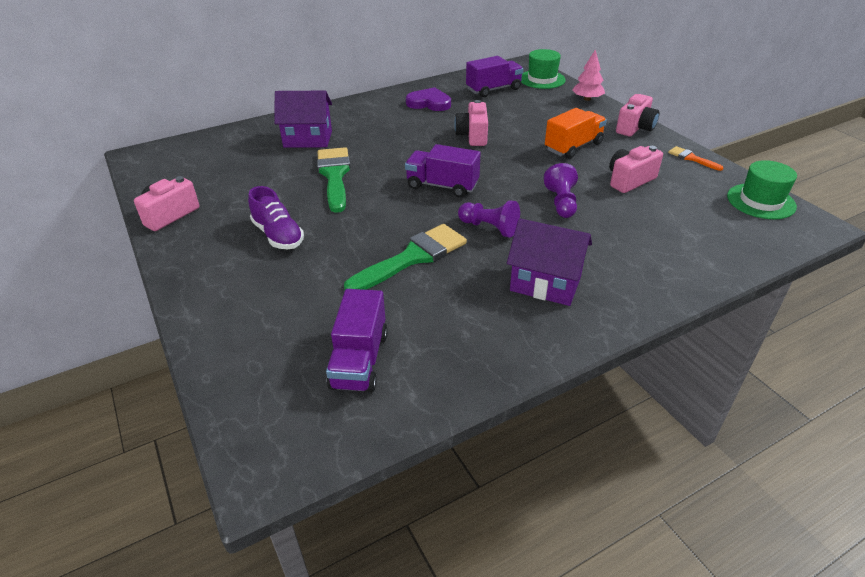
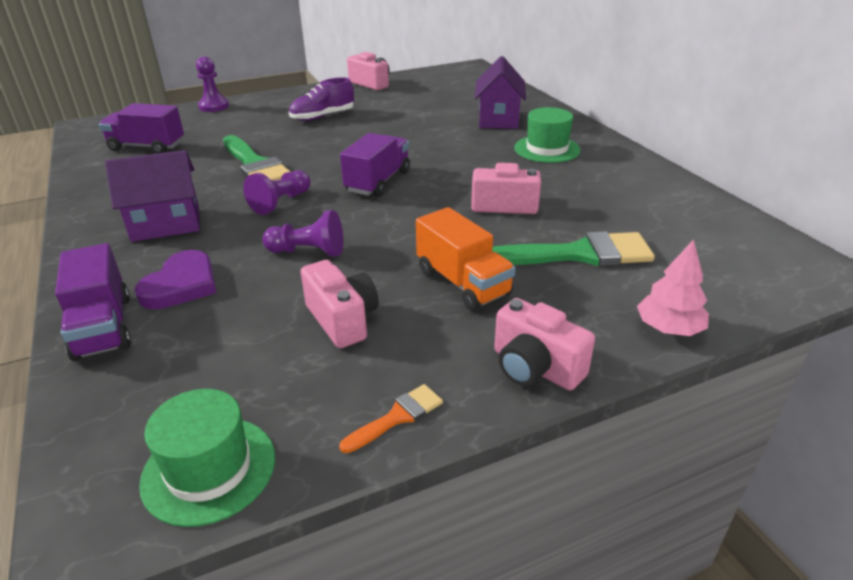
camera: 95 degrees right, 5 degrees down
green brush [317,147,350,213] -> green brush moved to [492,231,655,266]
purple heart [406,87,451,111] -> purple heart moved to [135,250,216,309]
purple truck [466,56,523,97] -> purple truck moved to [55,243,131,361]
purple house [507,218,592,306] -> purple house turned 45 degrees clockwise [105,150,200,242]
green hat [521,49,566,89] -> green hat moved to [514,107,581,163]
none -> purple pawn [196,57,229,112]

